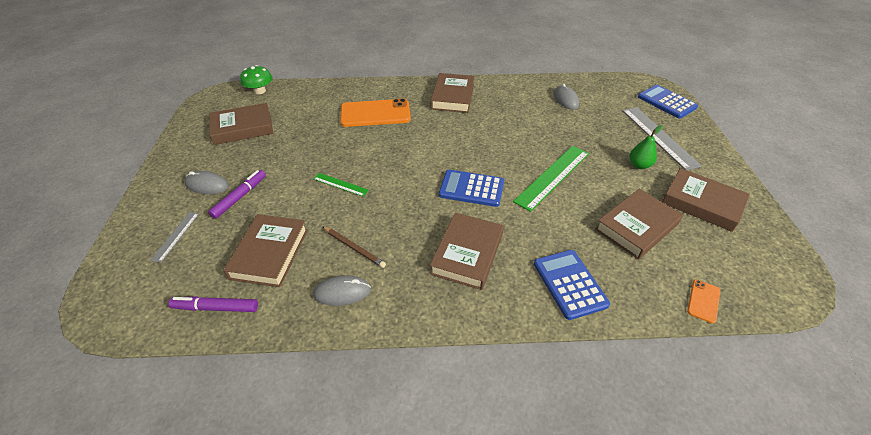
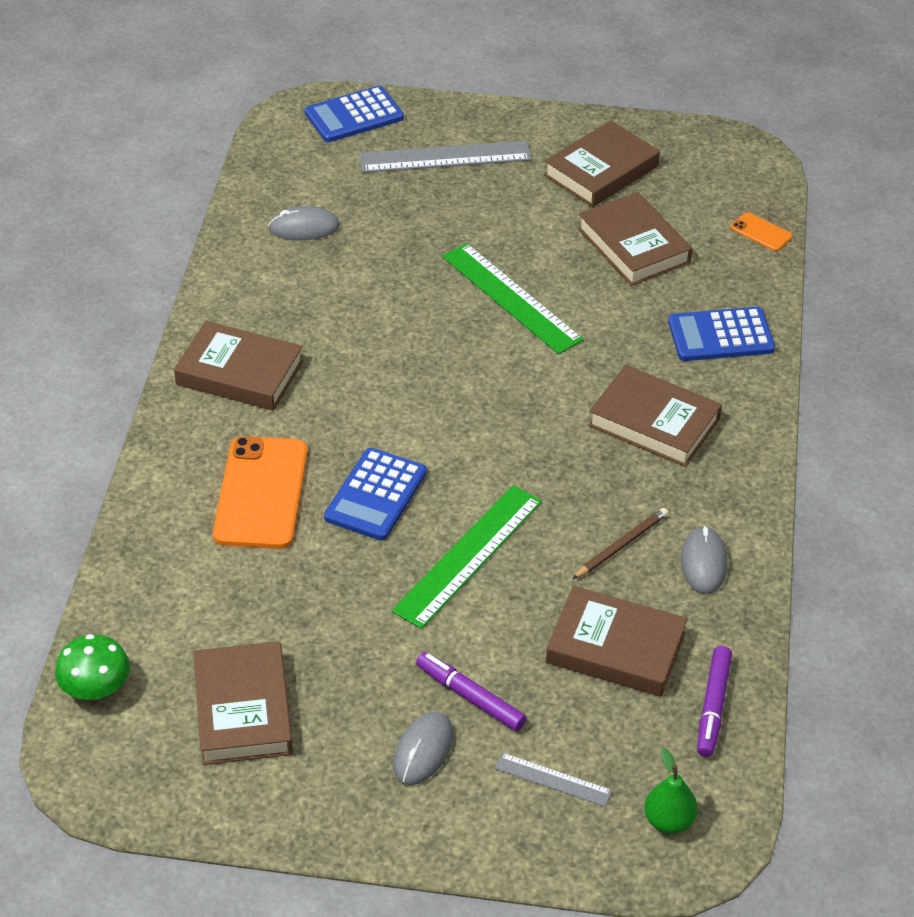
camera: 80 degrees left, 0 degrees up
green ruler [314,173,369,197] -> green ruler [392,485,542,629], size x1.93
blue calculator [439,169,504,207] -> blue calculator moved to [324,448,427,540]
green pear [629,125,663,169] -> green pear moved to [644,748,698,834]

